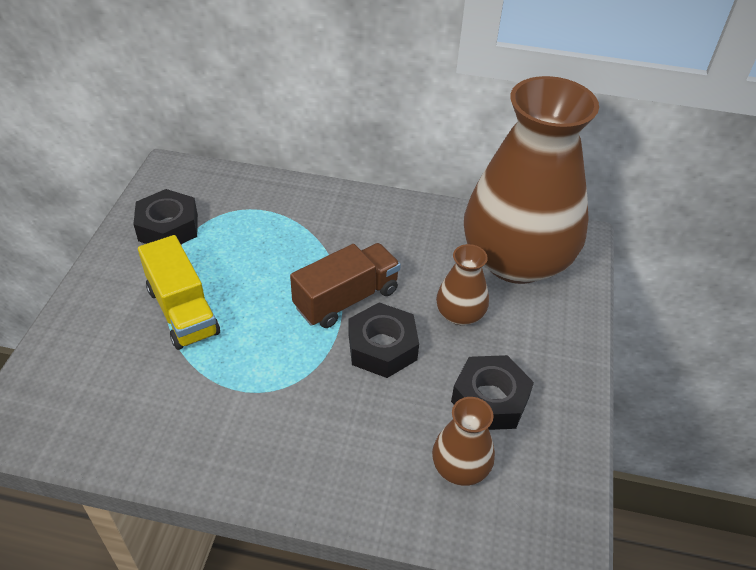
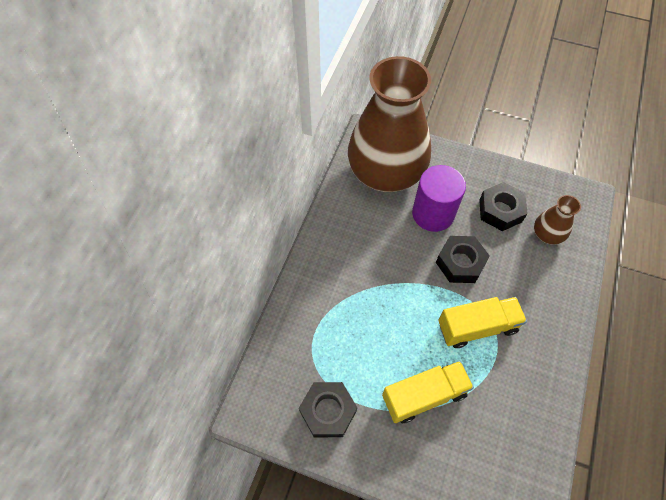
camera: 80 degrees left, 15 degrees up
brown truck [290,243,401,328] -> none
brown vase [436,244,489,325] -> purple cylinder [412,165,466,232]
none -> yellow truck [438,297,527,348]

